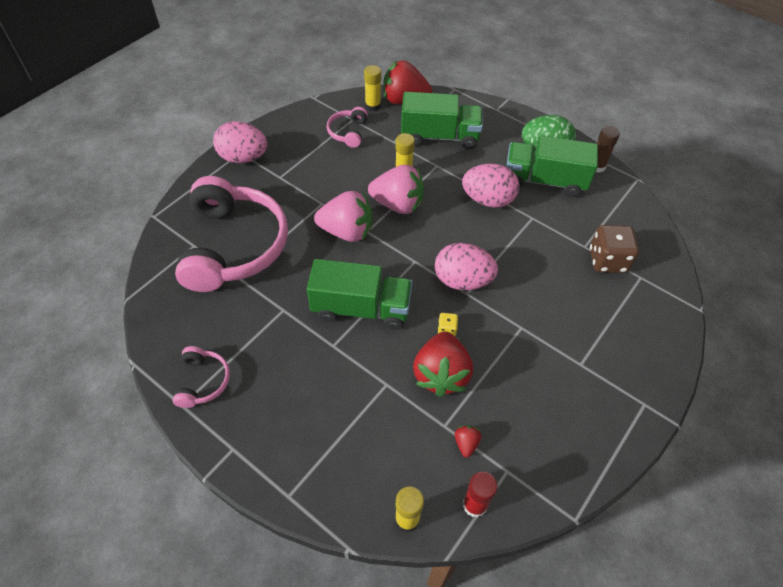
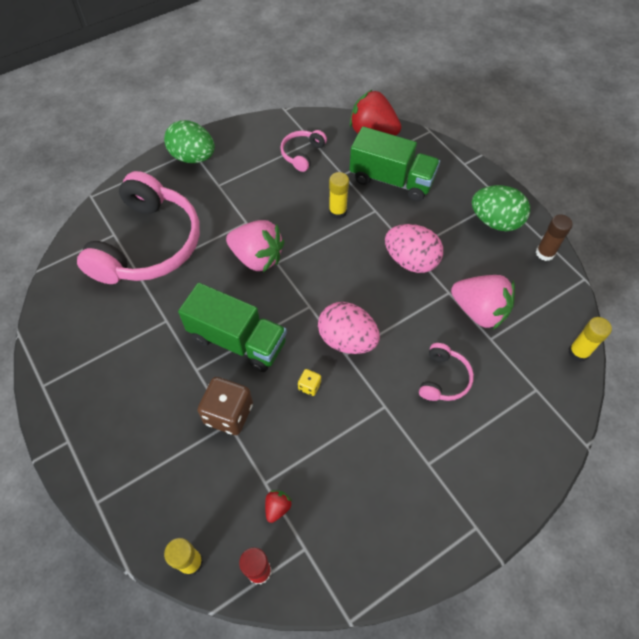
camera: 20 degrees right, 5 degrees up
pink headphones [173,346,230,408] -> pink headphones moved to [419,343,474,401]
pink egg [213,121,267,163] -> green egg [164,120,215,163]
yellow glue stick [364,65,381,111] -> yellow glue stick moved to [568,317,612,362]
pink strawberry [368,165,424,214] -> pink strawberry moved to [451,275,515,330]
red strawberry [413,331,473,397] -> none
green truck [506,136,598,197] -> none
brown dice [590,225,639,273] -> brown dice moved to [197,377,253,435]

